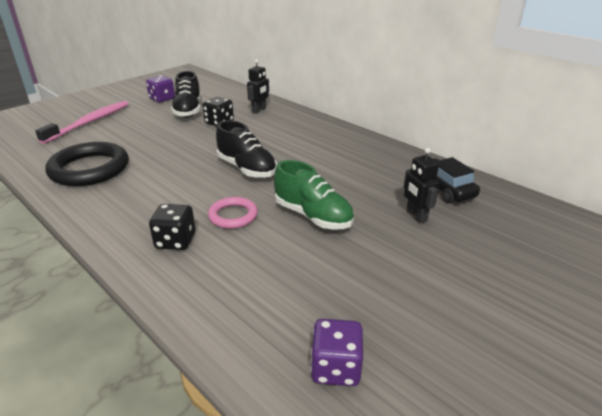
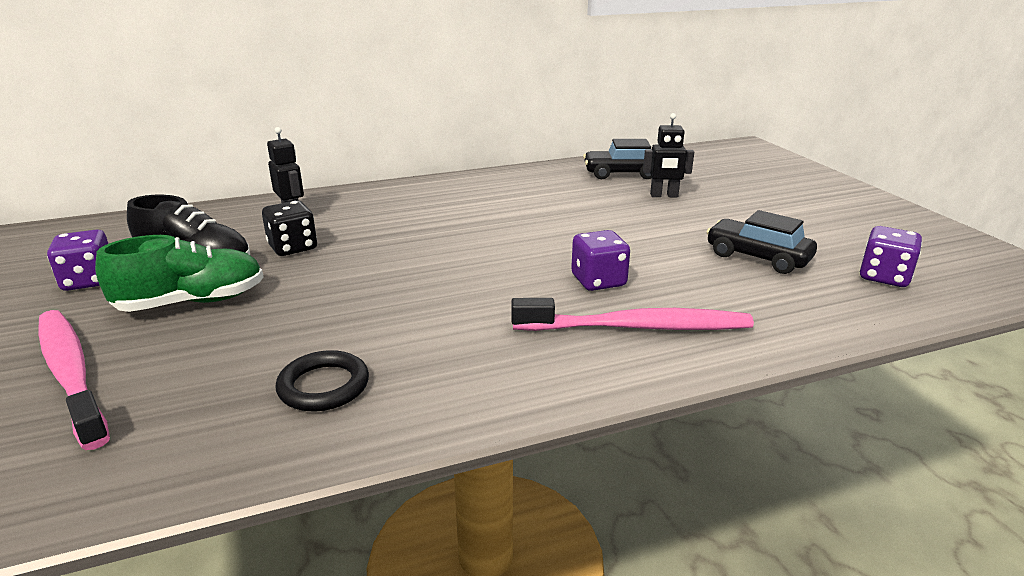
camera: 65 degrees left, 5 degrees down
black ring [45,142,129,186] -> black ring [275,350,369,412], size x0.55
black dice [149,204,195,250] -> pink toothbrush [511,298,754,331]
pink ring [208,197,258,229] -> purple dice [571,230,630,291]
black shoe [216,120,277,178] -> none
green shoe [274,160,354,230] -> green shoe moved to [95,235,264,312]
none -> black car [707,210,817,274]

